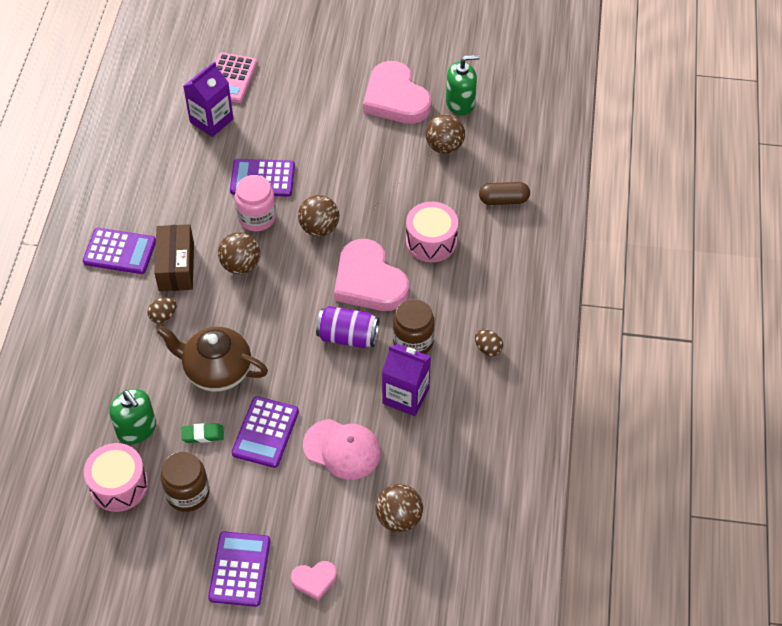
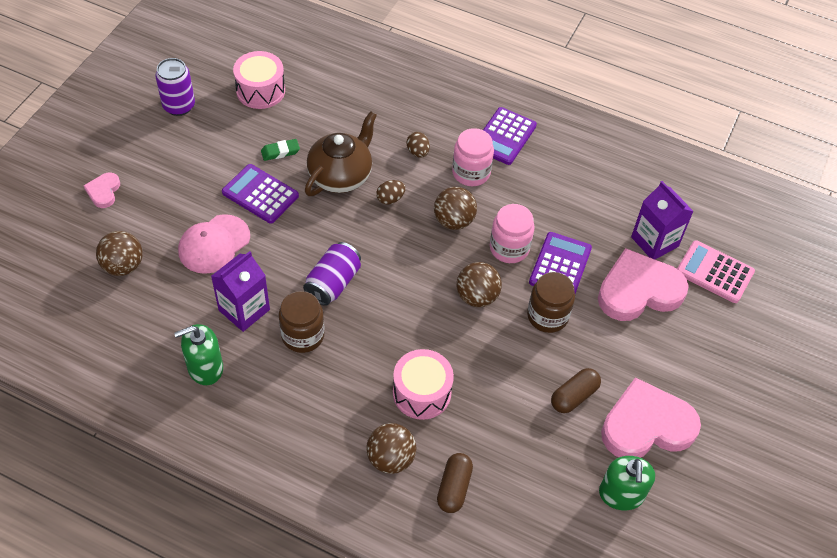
camera: 105 degrees right, 0 degrees up
green soap dispenser [109,389,156,444] -> green soap dispenser moved to [174,324,223,385]
brown box [154,224,194,291] -> pink jar [452,128,494,186]
brown jar [161,451,210,512] -> brown jar moved to [527,272,575,333]
green eraser [181,423,224,443] -> green eraser turned 60 degrees clockwise [261,139,300,161]
purple calculator [208,531,270,607] -> none
pink heart [334,239,409,311] -> pink heart moved to [598,248,689,321]
brown ball [426,114,465,154] -> brown ball moved to [366,423,416,474]
brown egg [475,329,503,357] -> brown egg moved to [376,180,406,205]
none -> purple can [155,58,195,116]
none -> brown capsule [551,368,601,413]

